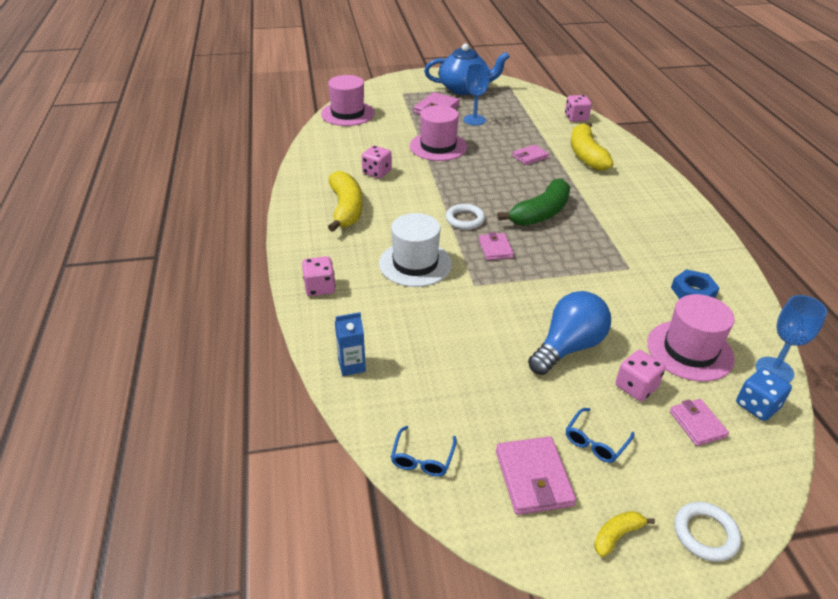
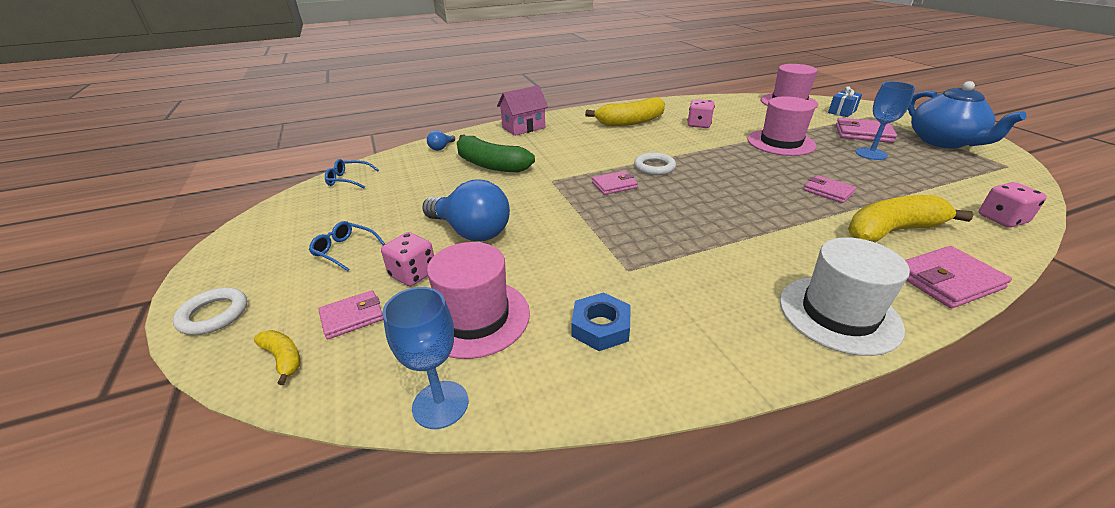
camera: 80 degrees right, 5 degrees down
pink dice [302,256,336,296] -> pink house [497,85,548,136]
blue carton [335,312,366,376] -> blue light bulb [427,130,455,151]
white hat [379,213,452,287] -> white hat moved to [780,237,910,356]
pink wallet [496,436,576,515] -> pink wallet moved to [905,246,1012,308]
green banana [497,179,570,226] -> green banana moved to [457,134,535,172]
yellow banana [594,511,655,557] -> yellow banana moved to [254,330,300,385]
blue dice [736,368,792,421] -> none
none -> blue gift [828,86,862,117]

